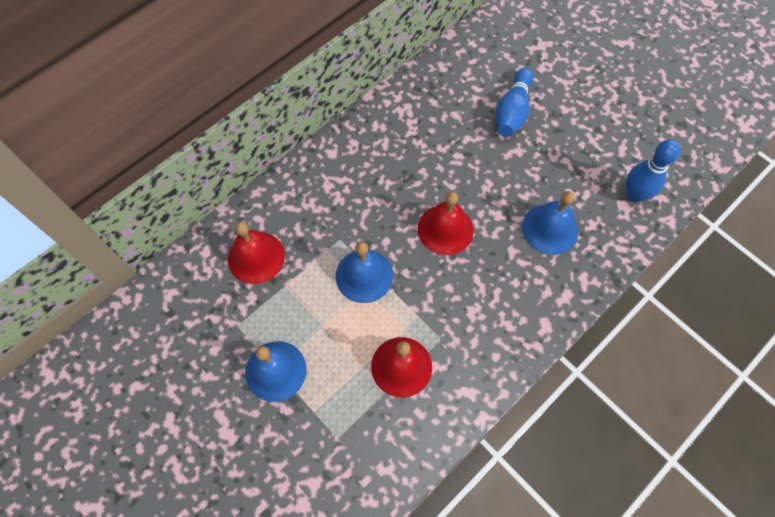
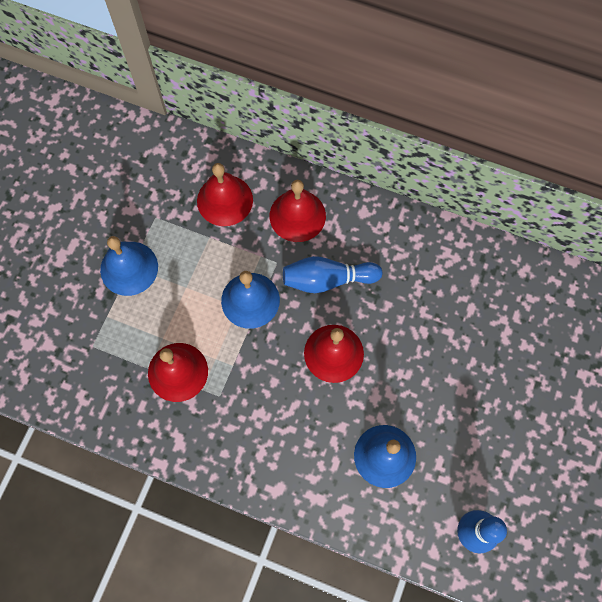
camera: 65 degrees right, 5 degrees up
blue bowling pin [495,67,534,137] -> blue bowling pin moved to [283,256,382,293]
none -> red bell [270,180,326,242]

